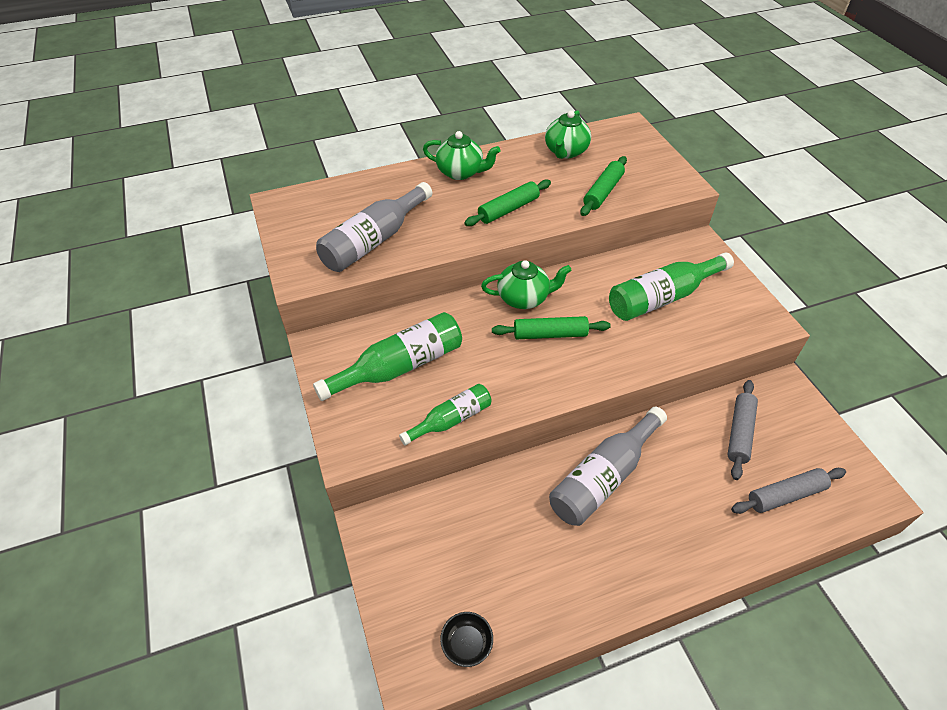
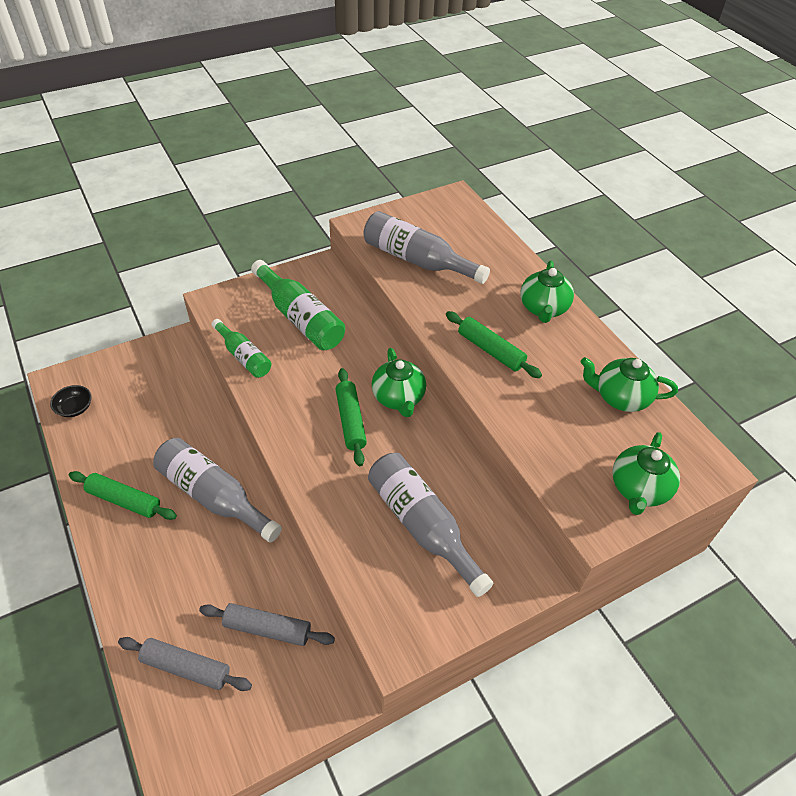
camera: 80 degrees right, 0 degrees up
green rolling pin [580,156,627,216] -> green rolling pin moved to [69,471,177,520]
green bottle [609,252,734,321] -> grey bottle [368,453,493,597]
grey rolling pin [731,468,846,514] -> grey rolling pin turned 45 degrees counterclockwise [118,637,252,691]
none -> green teapot [612,432,680,515]

